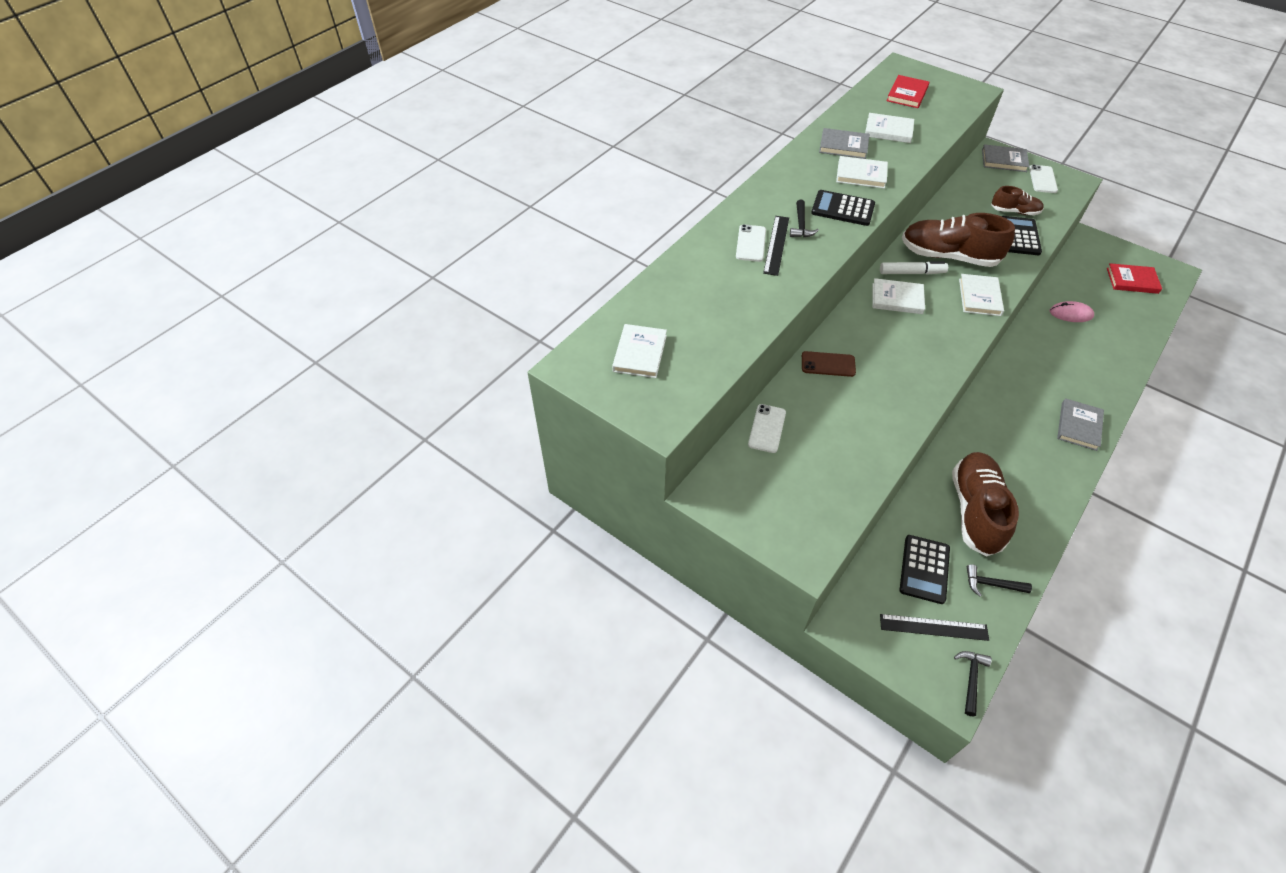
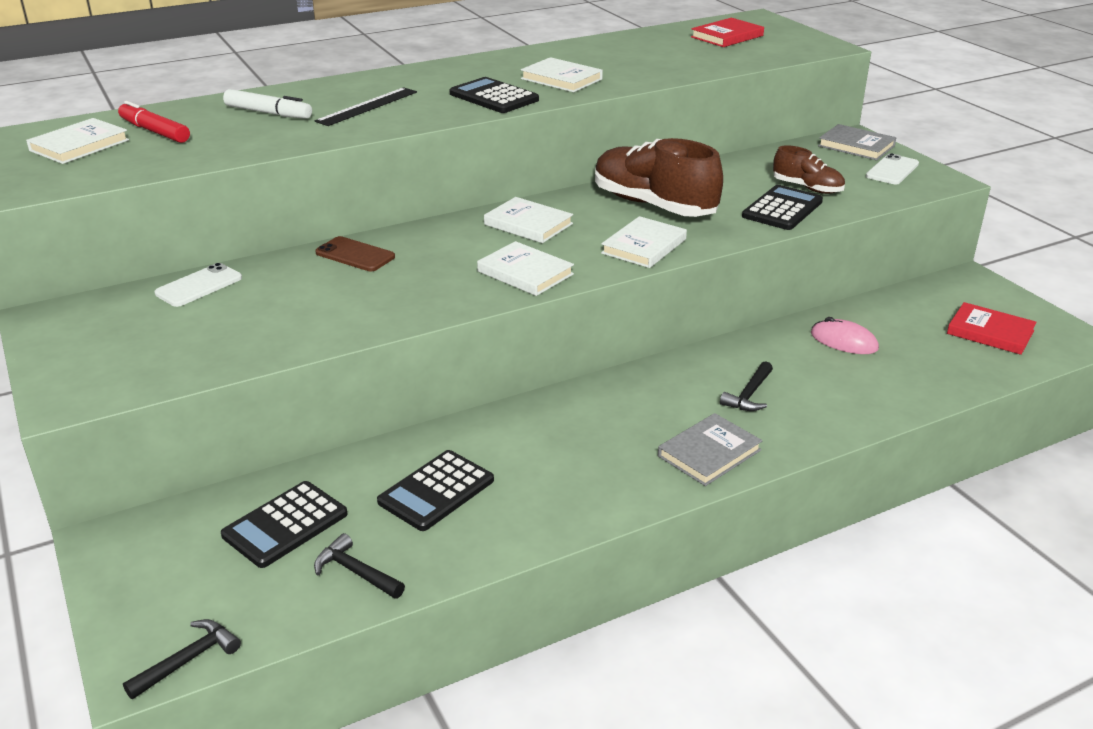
camera: 25 degrees right, 20 degrees down
white phone [736,224,766,262] -> none
black hammer [790,200,819,237] -> black hammer moved to [720,361,773,411]
grey book [819,128,869,159] -> none
white book [865,113,914,143] -> white book moved to [477,241,574,296]
white marker [880,261,948,275] -> white marker moved to [223,89,312,119]
black ruler [880,614,989,641] -> none
brown shoe [952,452,1019,556] -> black calculator [377,450,494,531]
none -> red marker [118,101,190,143]

